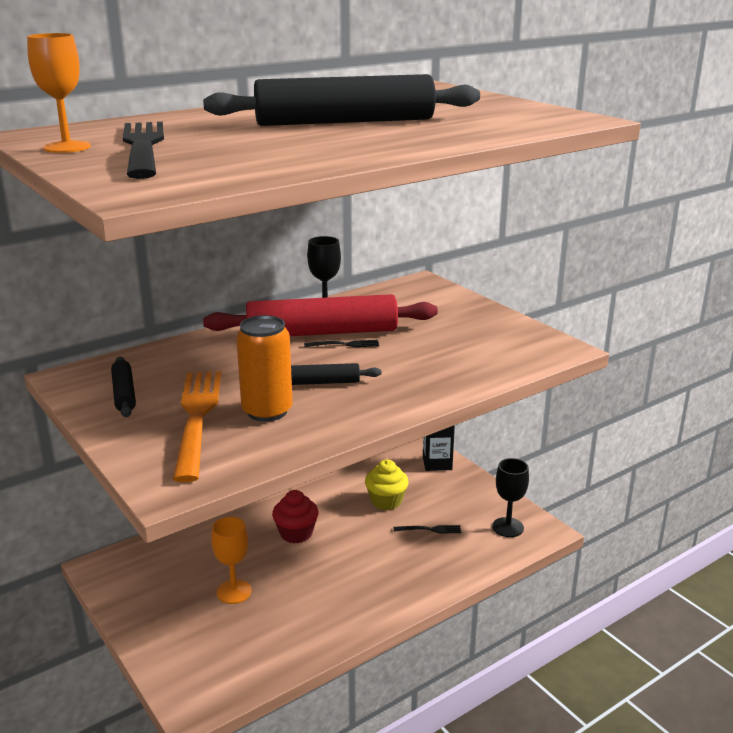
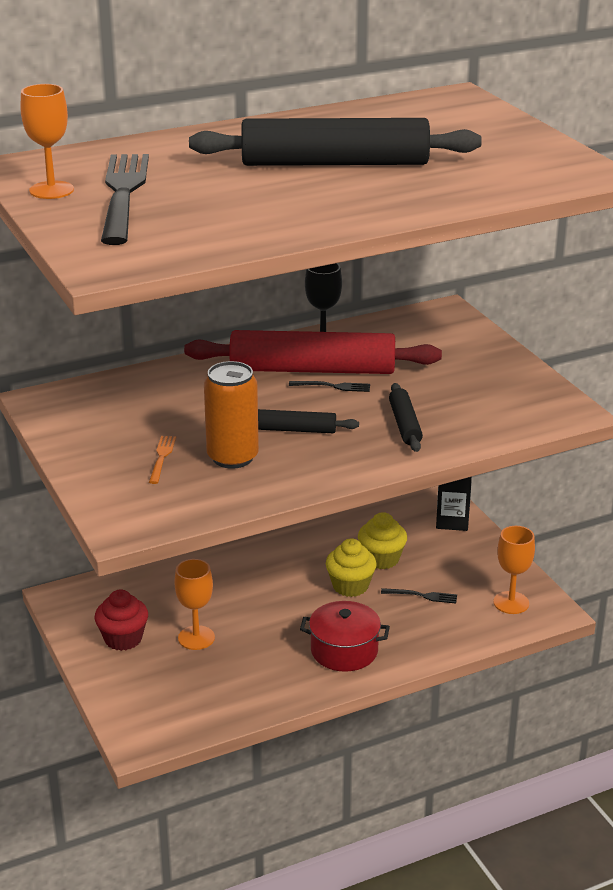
camera: 10 degrees right, 5 degrees up
black rolling pin [111,357,136,417] -> black rolling pin moved to [389,383,423,452]
orange fork [173,371,221,483] -> orange fork [149,436,176,484], size x0.42
red cupcake [272,490,318,543] -> red cupcake moved to [95,590,148,651]
black goblet [492,458,529,537] -> orange goblet [493,526,535,614]
none -> red pot [300,601,390,672]
none -> yellow cupcake [326,538,377,597]

